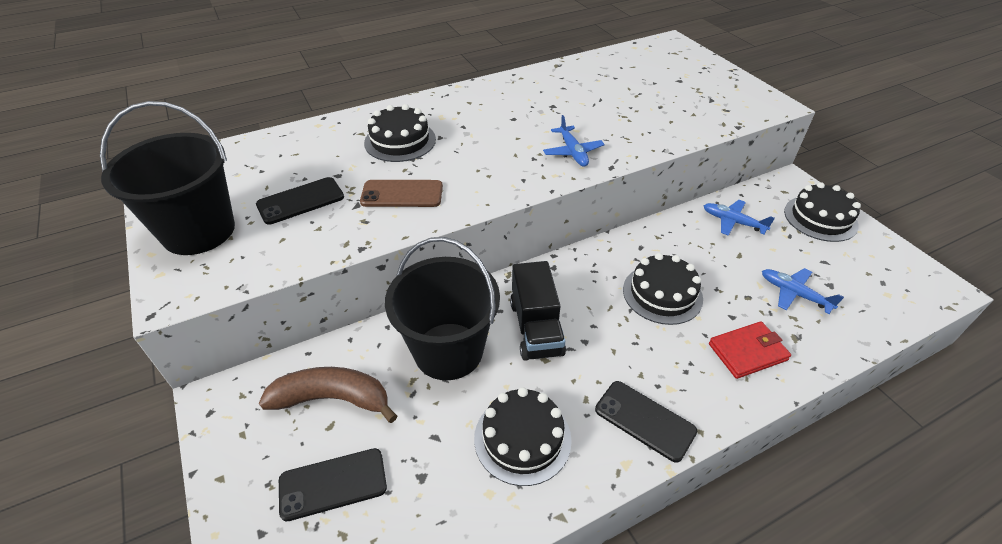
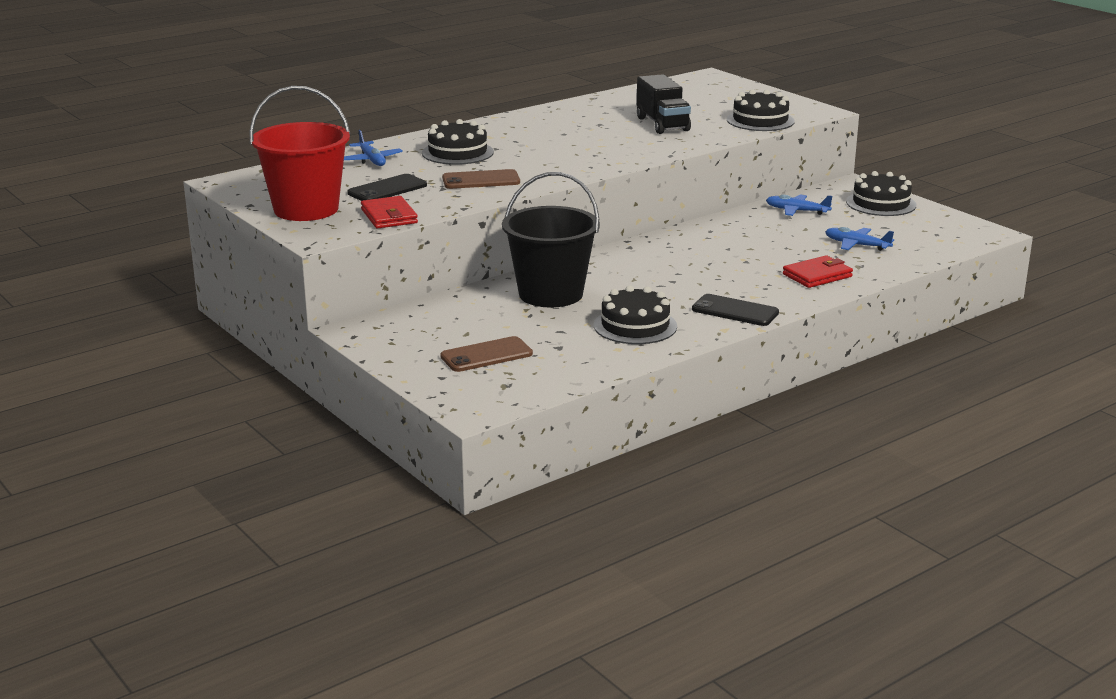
camera: 10 degrees left, 20 degrees down
black bucket [100,101,235,255] -> red bucket [249,86,351,221]
brown banana [259,367,397,423] -> none
black phone [279,448,387,521] -> brown phone [440,336,533,372]
black truck [510,261,566,361] -> black truck moved to [637,74,691,134]
blue plane [543,115,605,167] -> blue plane moved to [344,130,403,166]
black cake [623,253,703,325] -> black cake moved to [727,90,794,131]
none -> red wallet [361,196,418,229]

